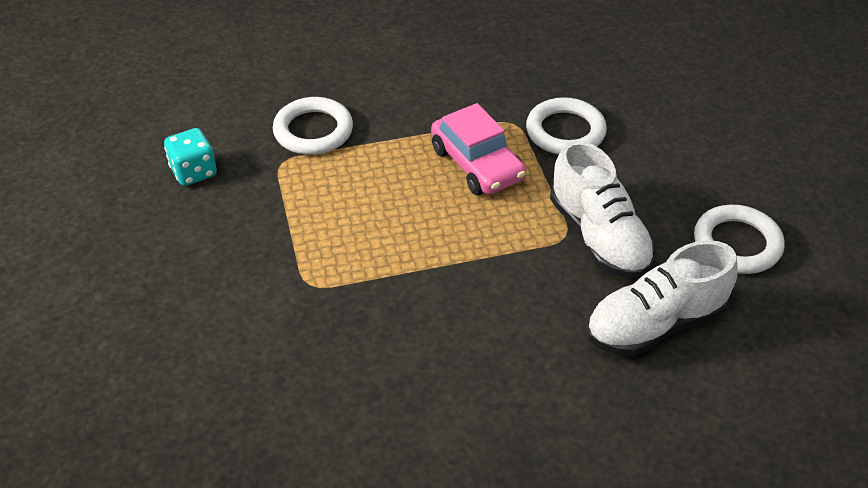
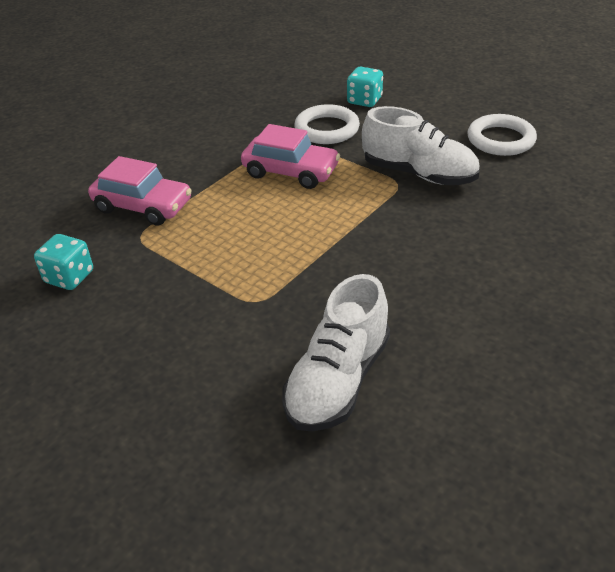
camera: 35 degrees left, 5 degrees down
white ring [273,97,353,155] -> pink car [88,156,192,226]
white shoe [586,240,738,356] -> white shoe moved to [282,274,390,432]
none -> turquoise dice [347,67,383,107]

